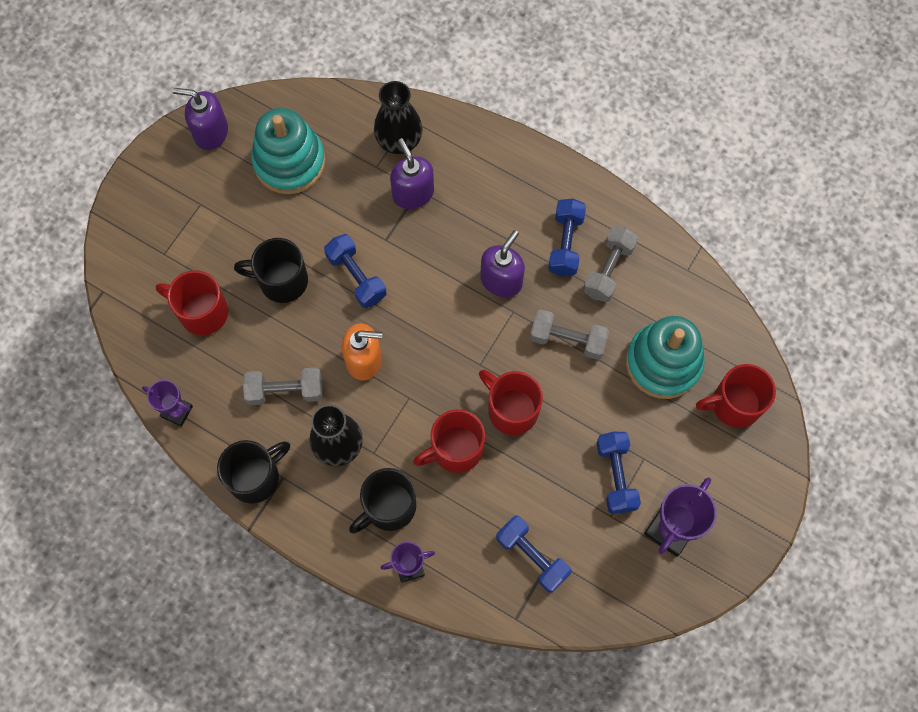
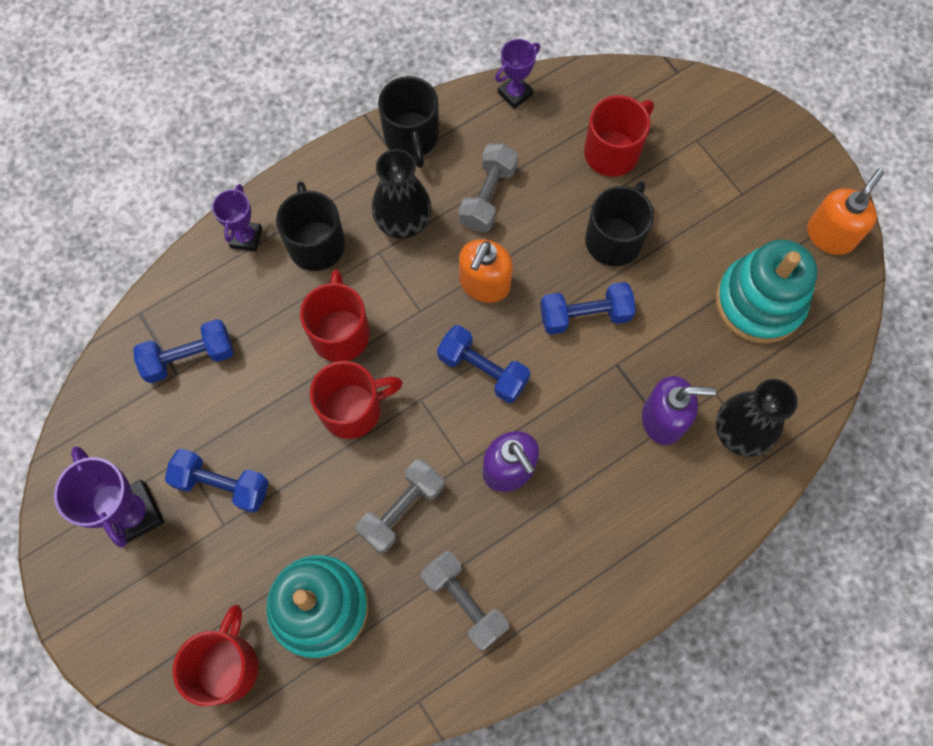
camera: 115 degrees right, 0 degrees up
purple soap dispenser [173,88,228,150] -> orange soap dispenser [807,169,884,255]
blue dumbbell [548,199,586,276] -> blue dumbbell moved to [437,325,530,403]

